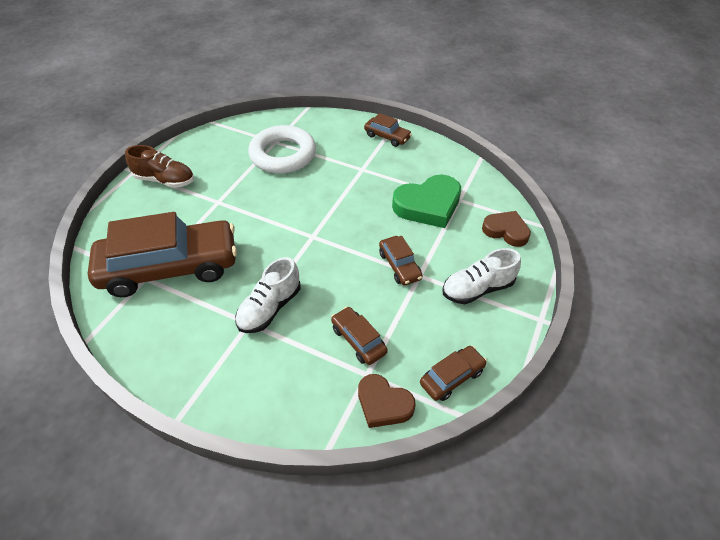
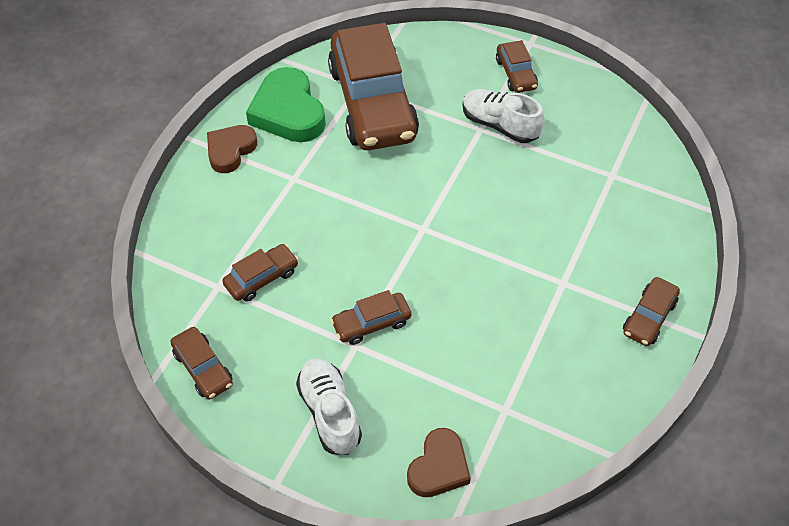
camera: 90 degrees right, 5 degrees up
brown shoe [125,145,194,188] -> brown car [496,40,538,93]
white shoe [235,257,301,333] -> white shoe moved to [463,89,544,143]
white ring [248,125,316,174] -> none
brown heart [358,374,416,428] -> brown heart moved to [207,125,257,173]
green heart [392,175,461,228] -> green heart moved to [246,67,326,142]

